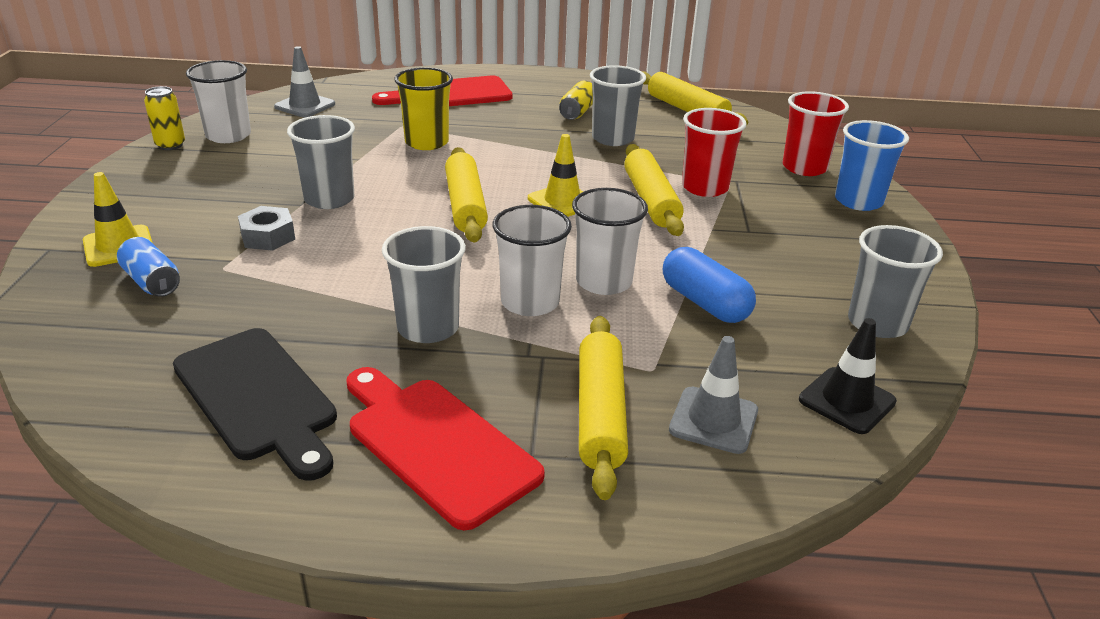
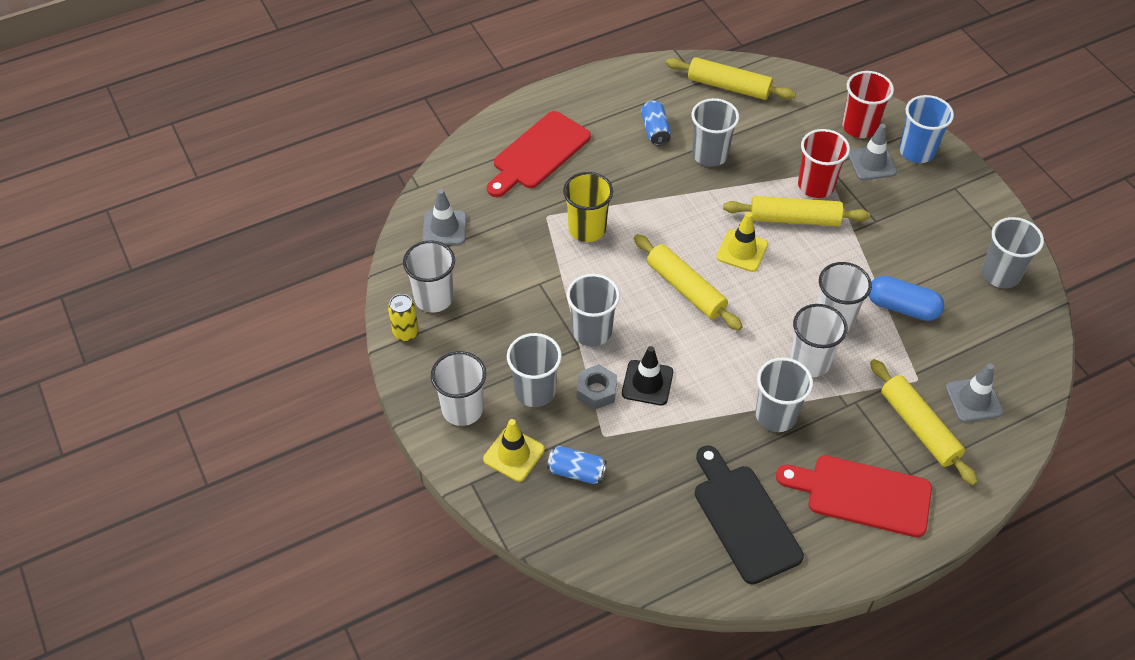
camera: 30 degrees left, 20 degrees up
black cutting board [173,328,337,481] -> black cutting board turned 135 degrees counterclockwise [695,445,804,585]
yellow can [559,80,593,120] -> blue can [641,100,671,146]
yellow rolling pin [624,144,684,236] -> yellow rolling pin turned 45 degrees counterclockwise [723,196,870,226]
black traffic cone [799,318,897,434] -> black traffic cone moved to [622,346,673,406]
none -> white cup [431,351,486,426]
none -> grey cup [507,333,562,407]
none -> grey traffic cone [848,124,897,180]

